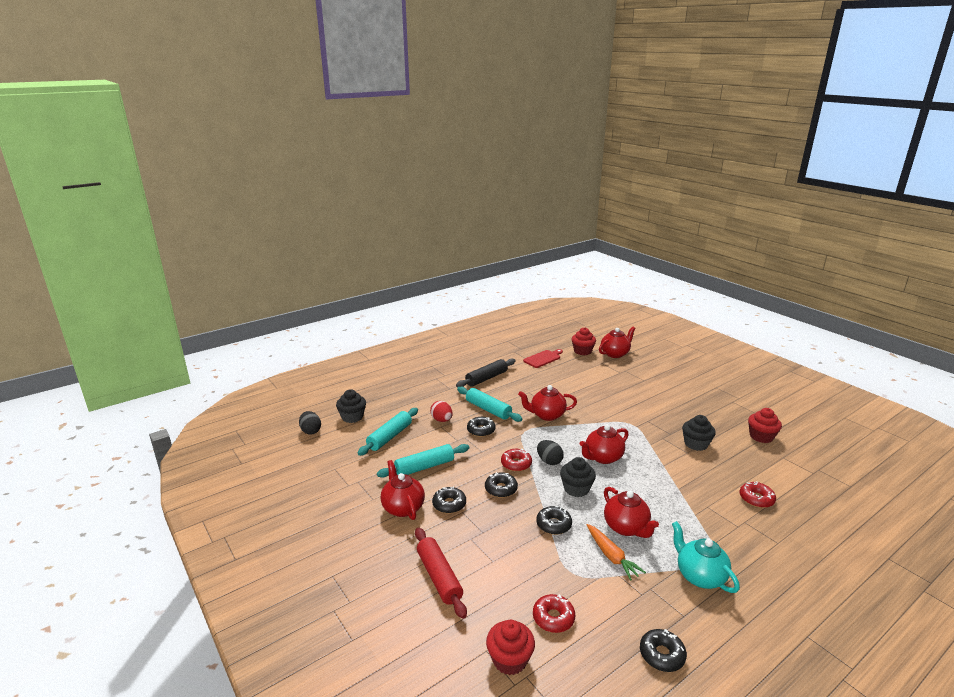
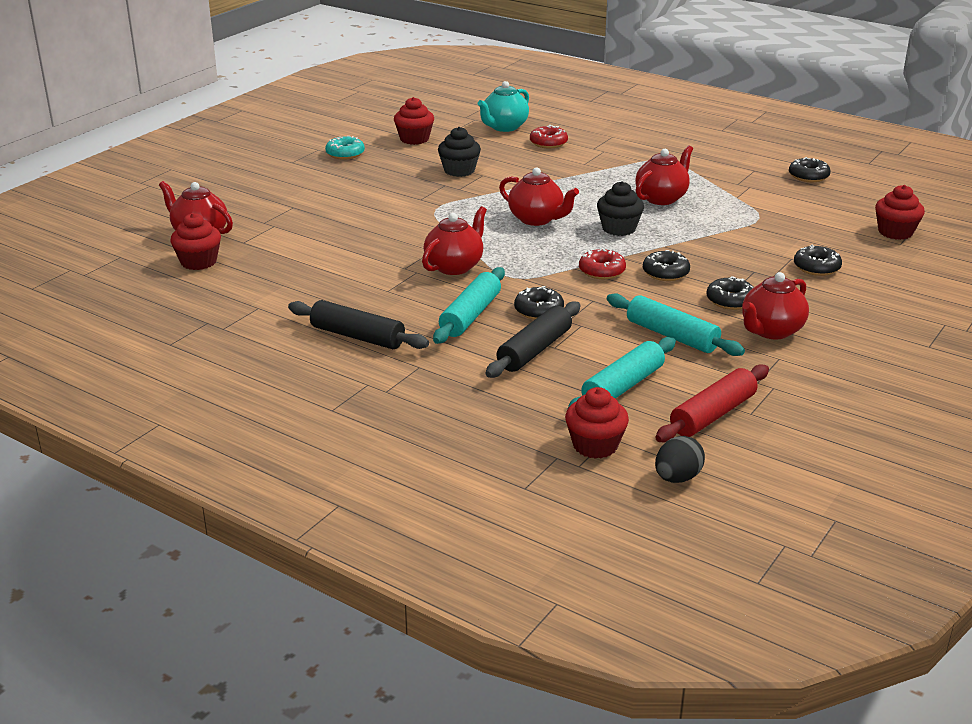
camera: 110 degrees left, 5 degrees up
black cupcake [336,389,366,423] -> red cupcake [565,387,629,459]
turquoise rolling pin [358,408,418,456] -> turquoise rolling pin turned 60 degrees counterclockwise [568,337,676,408]
red rolling pin [415,527,467,619] -> red rolling pin moved to [655,364,769,442]
red egg [430,401,453,422] -> black rolling pin [486,301,580,378]
red teapot [518,385,577,421] -> red teapot turned 120 degrees counterclockwise [422,206,487,275]
red cutting board [523,349,563,368] -> none
red donut [533,594,575,633] -> none
black donut [536,506,572,535] -> black donut moved to [794,244,842,276]
black egg [537,440,564,465] -> none
orange carrot [586,524,646,581] -> none
turquoise teapot [672,521,740,593] -> turquoise teapot moved to [478,81,529,132]
none -> turquoise donut [325,136,365,160]

